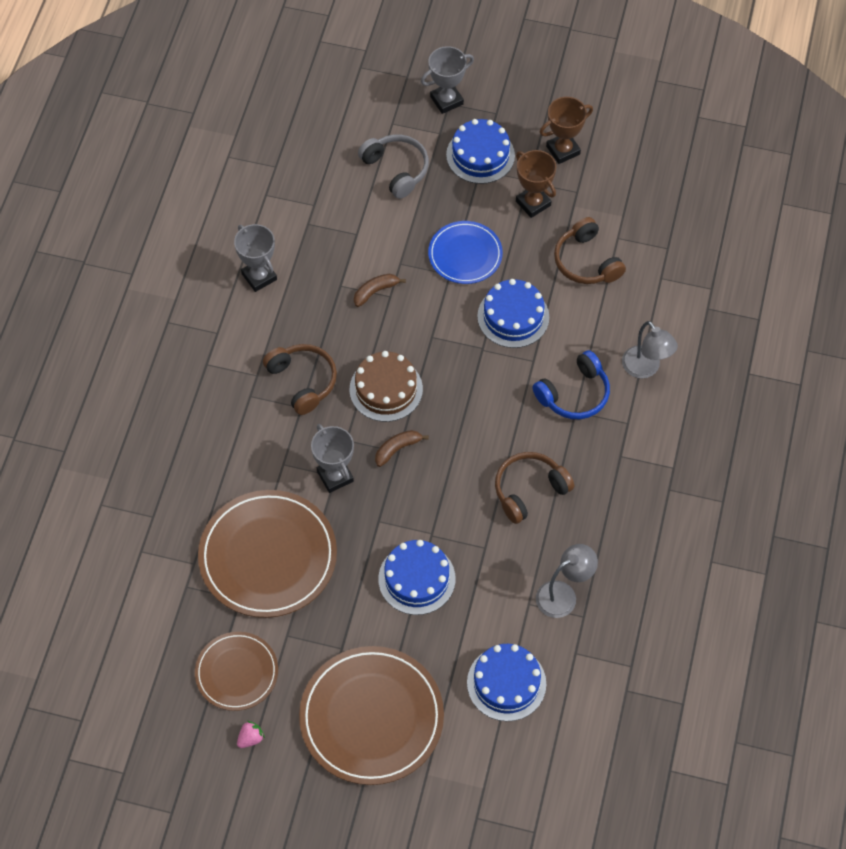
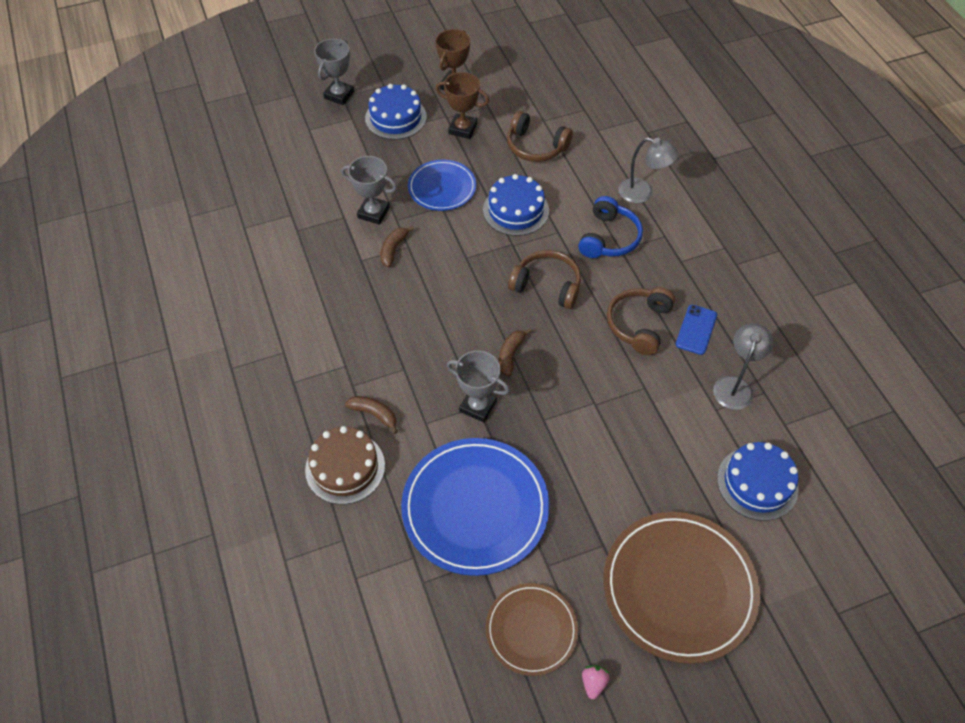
camera: 35 degrees left, 5 degrees down
brown plate [198,490,337,618] -> blue plate [401,438,550,576]
grey trophy [234,224,277,292] -> grey trophy moved to [341,156,397,225]
brown headphones [263,344,337,415] -> brown headphones moved to [508,250,581,309]
brown cake [349,351,423,422] -> brown cake moved to [305,426,385,504]
grey headphones [358,134,429,199] -> none
blue cake [378,540,456,615] -> none
none -> brown banana [345,396,398,434]
none -> blue phone [676,305,717,355]

